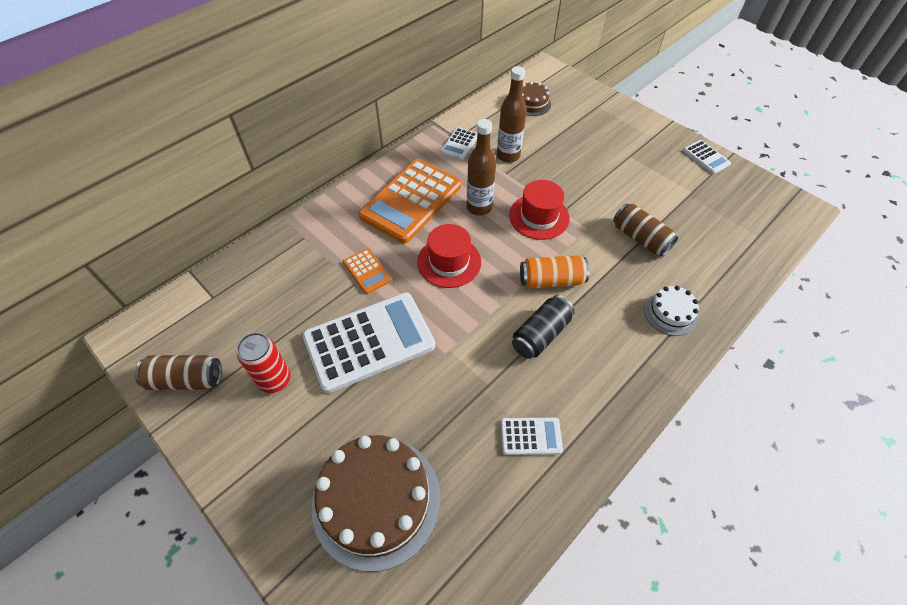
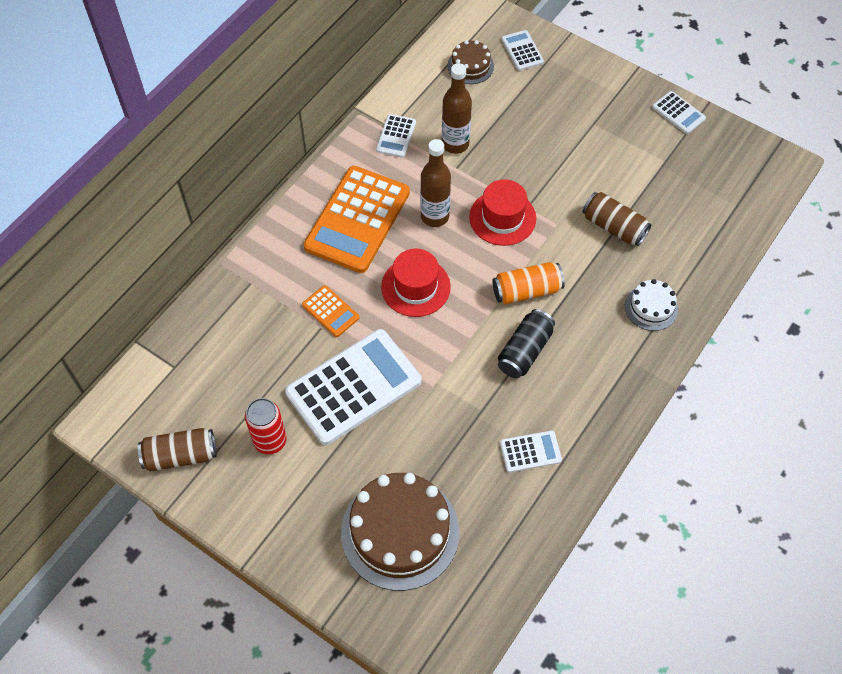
camera: 10 degrees left, 5 degrees up
none -> white calculator [501,30,544,71]

